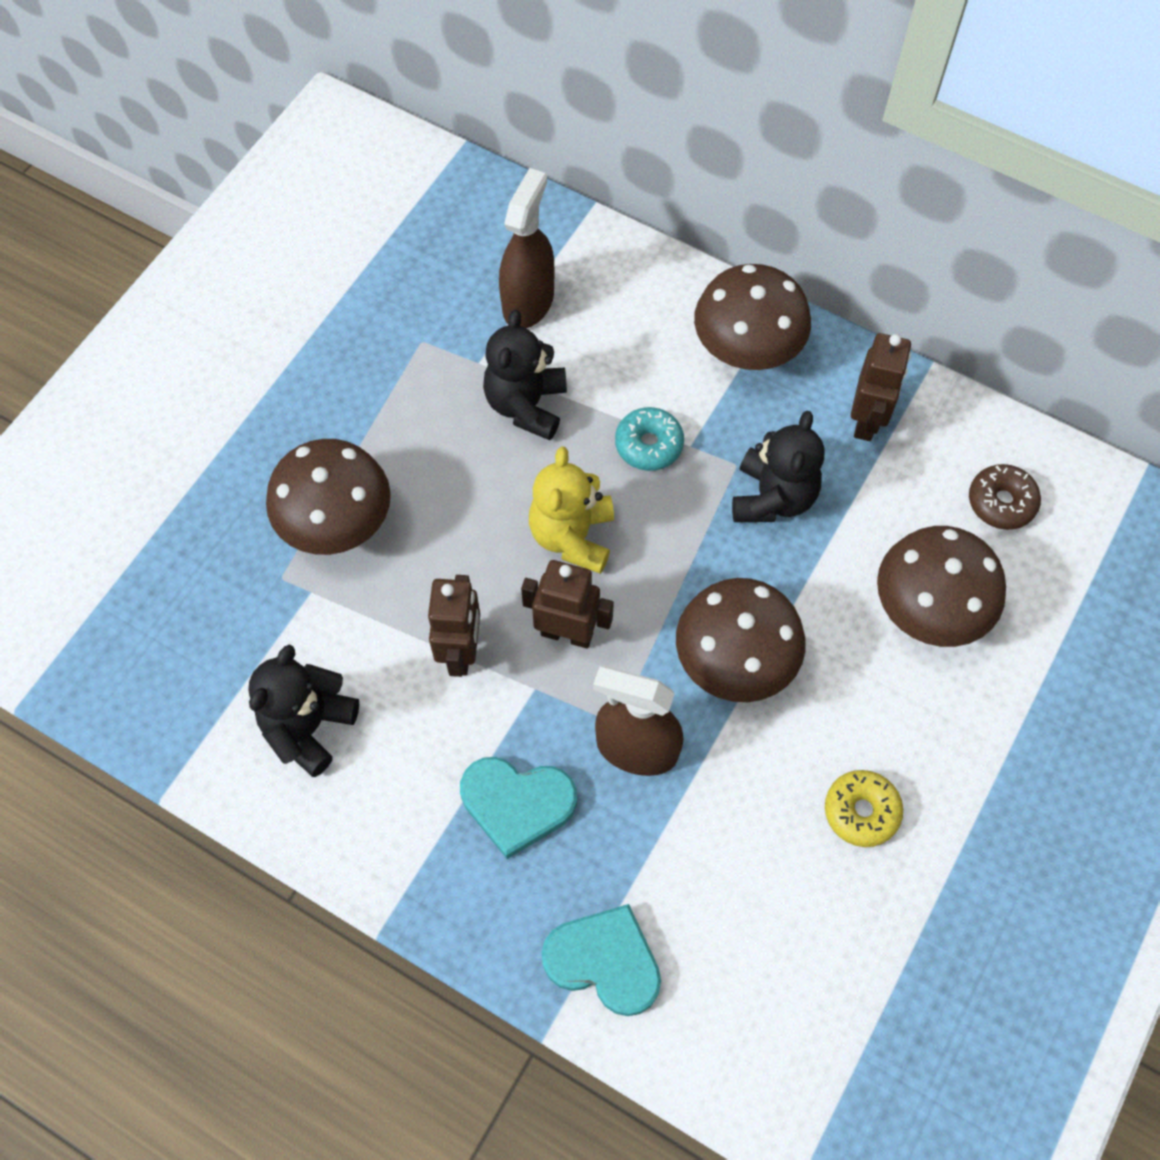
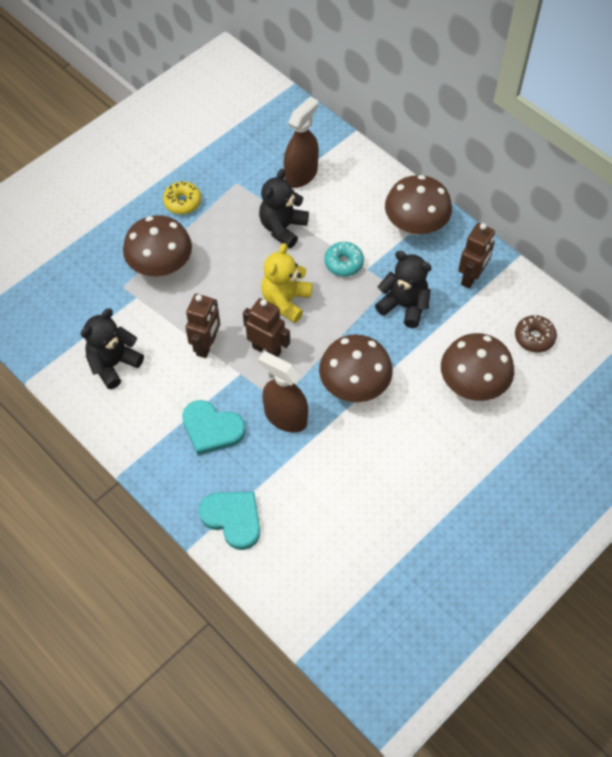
camera: 15 degrees right, 5 degrees down
black teddy bear [732,411,824,522] -> black teddy bear turned 90 degrees counterclockwise [375,251,432,328]
yellow donut [825,770,903,847] -> yellow donut moved to [163,181,201,214]

